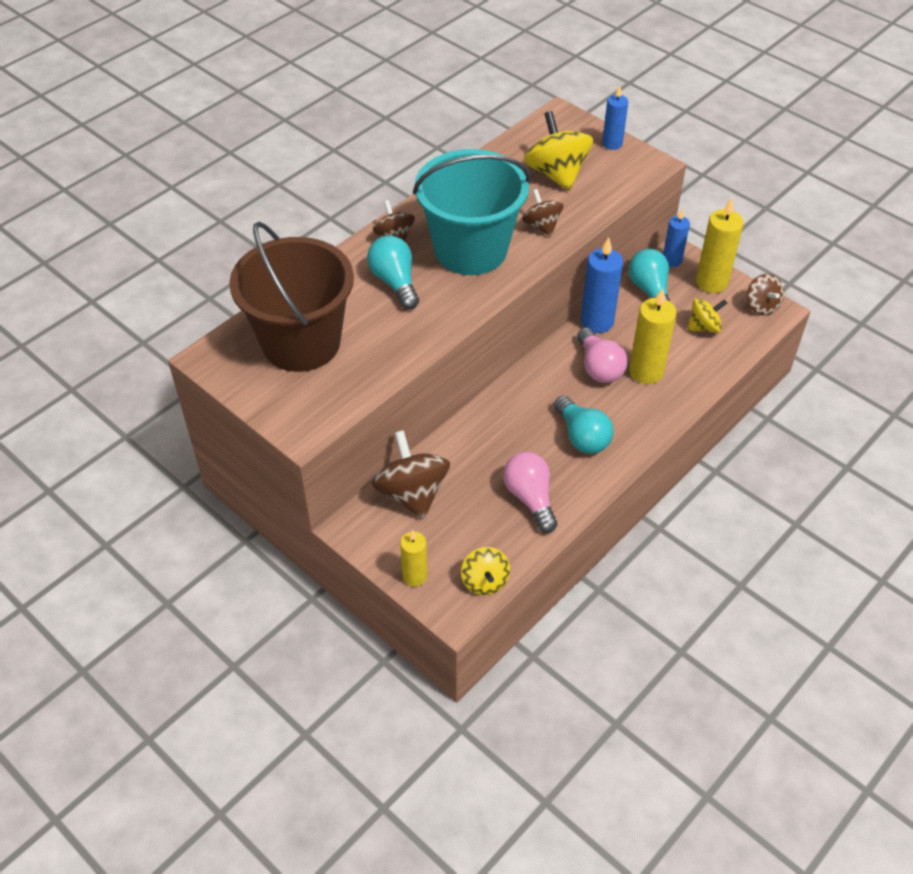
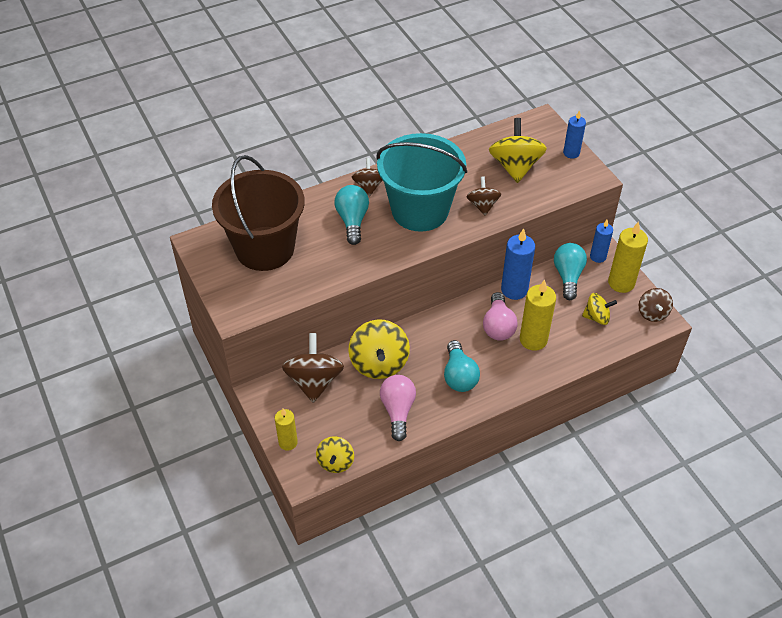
camera: 20 degrees right, 0 degrees up
none -> yellow spinning top [348,320,410,379]

